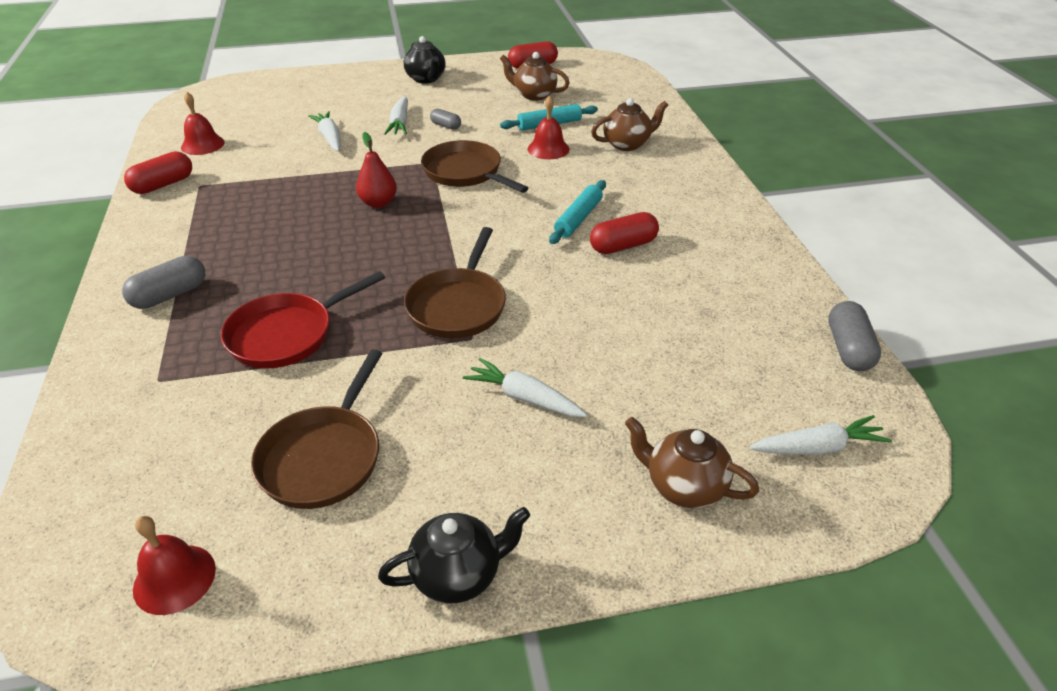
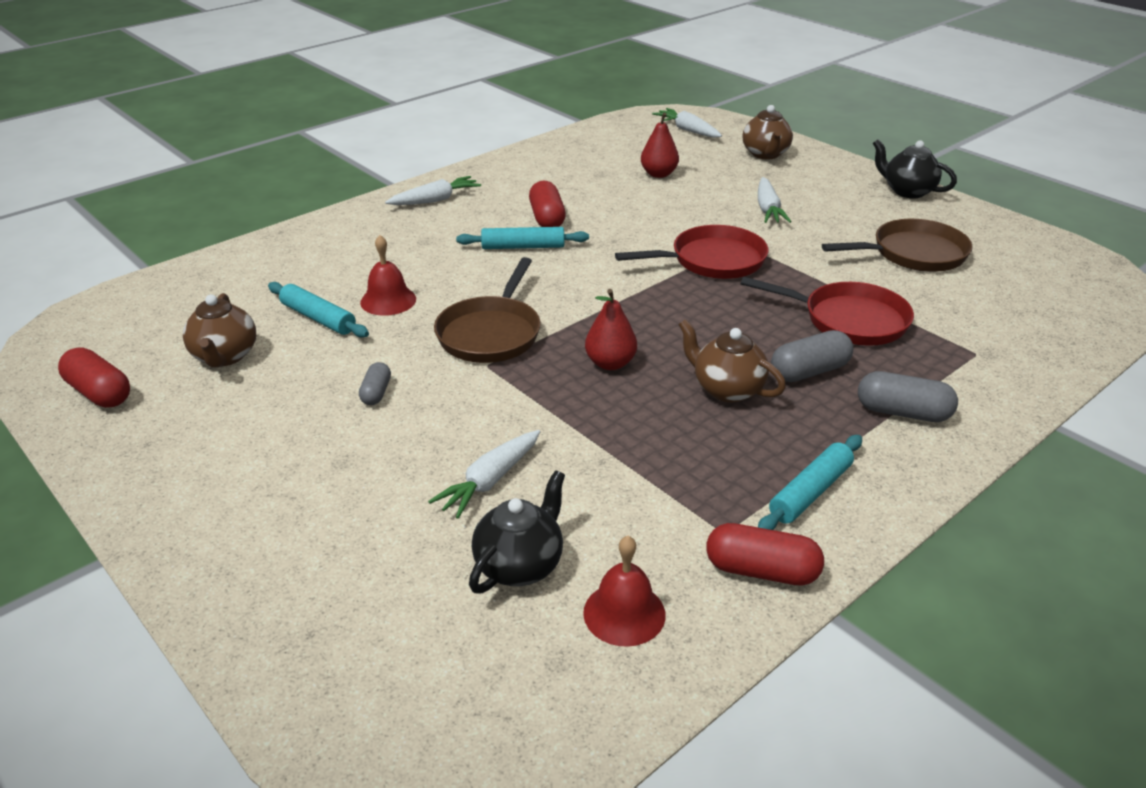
camera: 120 degrees left, 5 degrees down
red bell [133,516,216,615] -> none
white carrot [384,96,408,135] -> white carrot moved to [385,176,481,205]
black teapot [404,36,446,84] -> black teapot moved to [469,470,565,594]
brown pan [404,227,506,338] -> red pan [615,225,768,279]
red capsule [590,212,659,254] -> red capsule turned 45 degrees clockwise [529,181,566,227]
brown teapot [591,98,668,151] -> brown teapot moved to [678,319,786,403]
grey capsule [828,301,881,371] -> grey capsule moved to [771,330,853,382]
none -> red pear [641,112,679,178]
none -> turquoise rolling pin [758,435,862,530]

